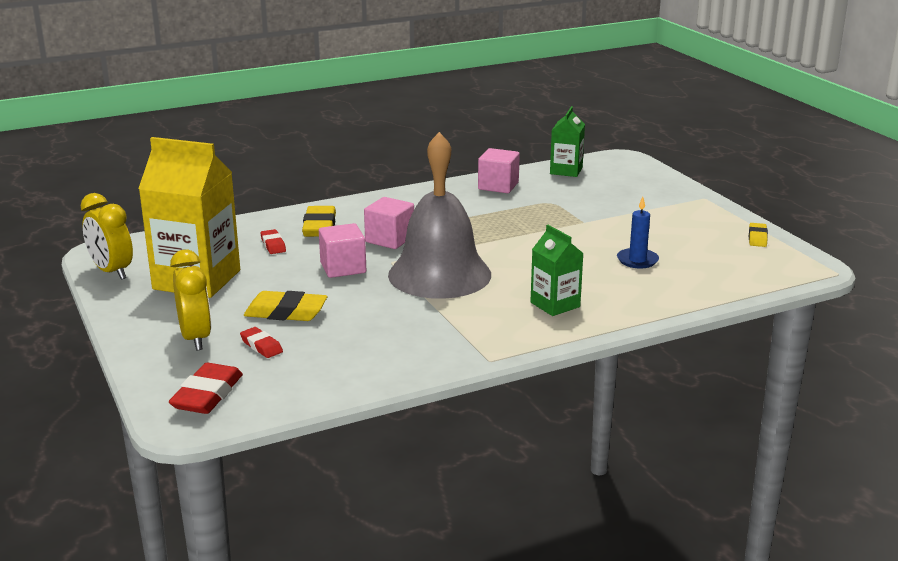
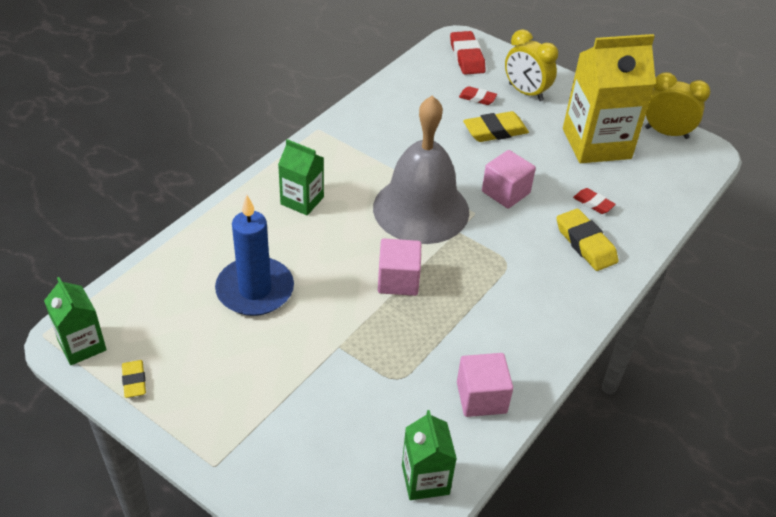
camera: 150 degrees right, 20 degrees up
pink cube [364,197,414,249] -> pink cube moved to [378,238,421,296]
blue candle [617,197,659,269] -> blue candle [215,195,294,316], size x1.77
none -> green carton [44,277,107,365]

